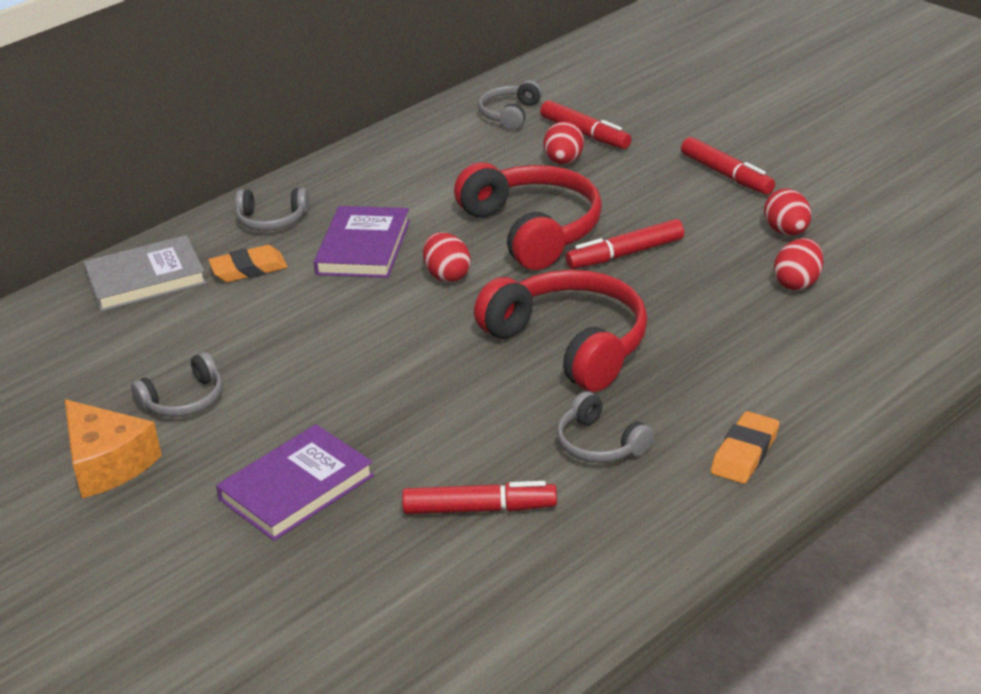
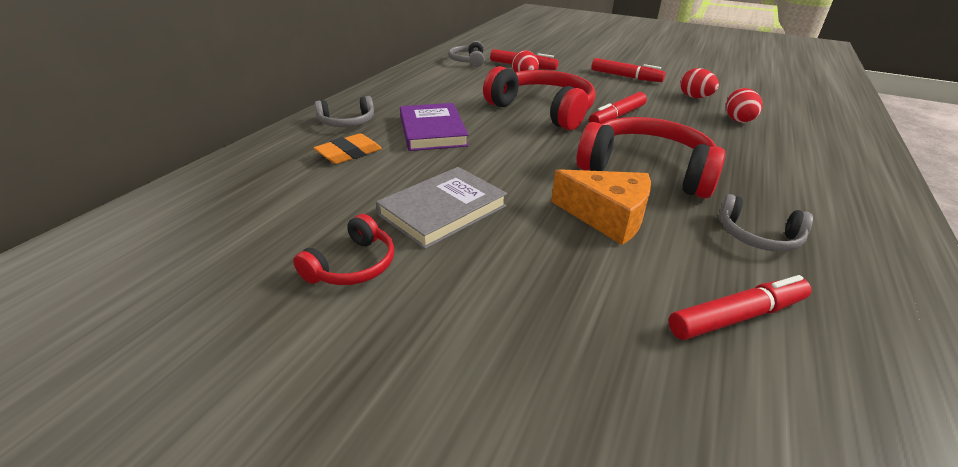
camera: 25 degrees left, 0 degrees up
orange cheese [65,399,162,498] -> orange cheese moved to [551,169,651,245]
grey book [84,235,207,312] -> grey book moved to [376,167,507,249]
grey headphones [131,352,223,417] -> red headphones [293,214,394,285]
purple book [216,424,374,541] -> none
red egg [423,232,471,282] -> none
orange eraser [711,411,779,484] -> none

